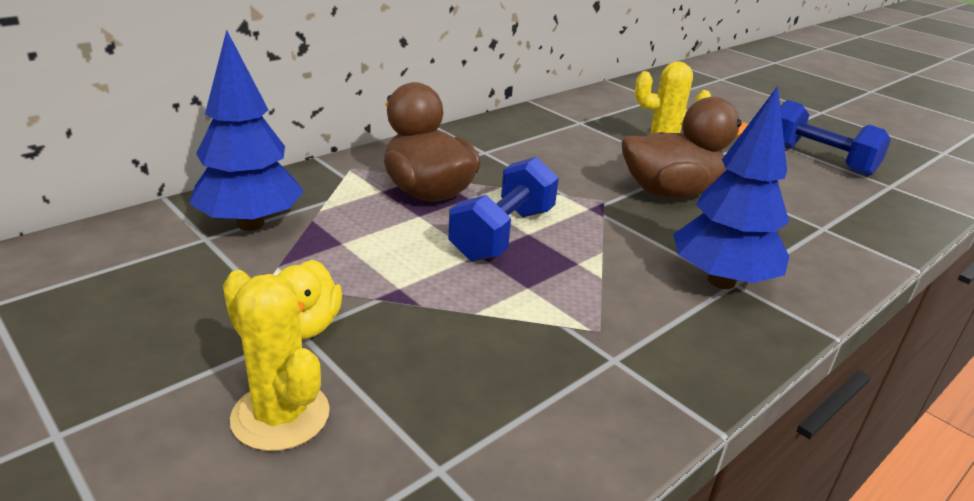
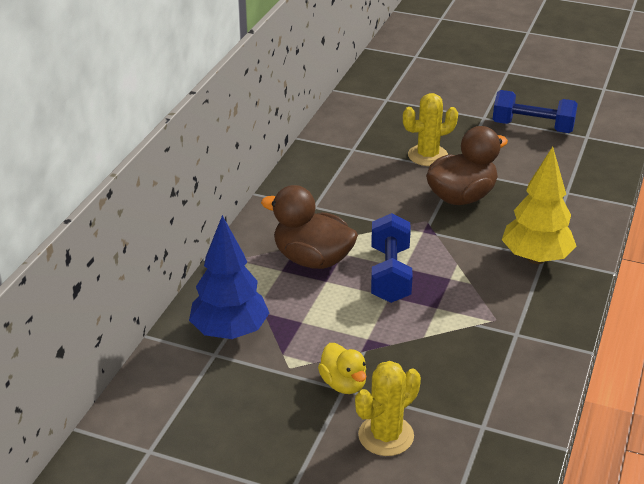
camera: 25 degrees left, 5 degrees up
yellow cactus [223,270,330,451] -> yellow cactus turned 60 degrees counterclockwise [355,361,421,456]
blue tree [673,86,789,289] -> yellow tree [502,147,577,264]

